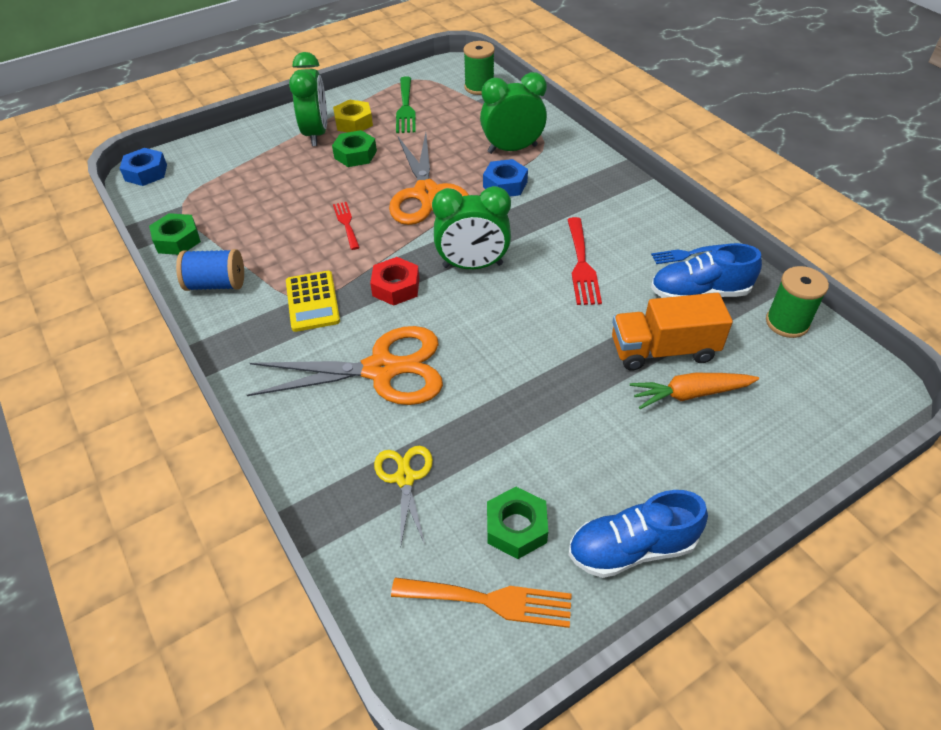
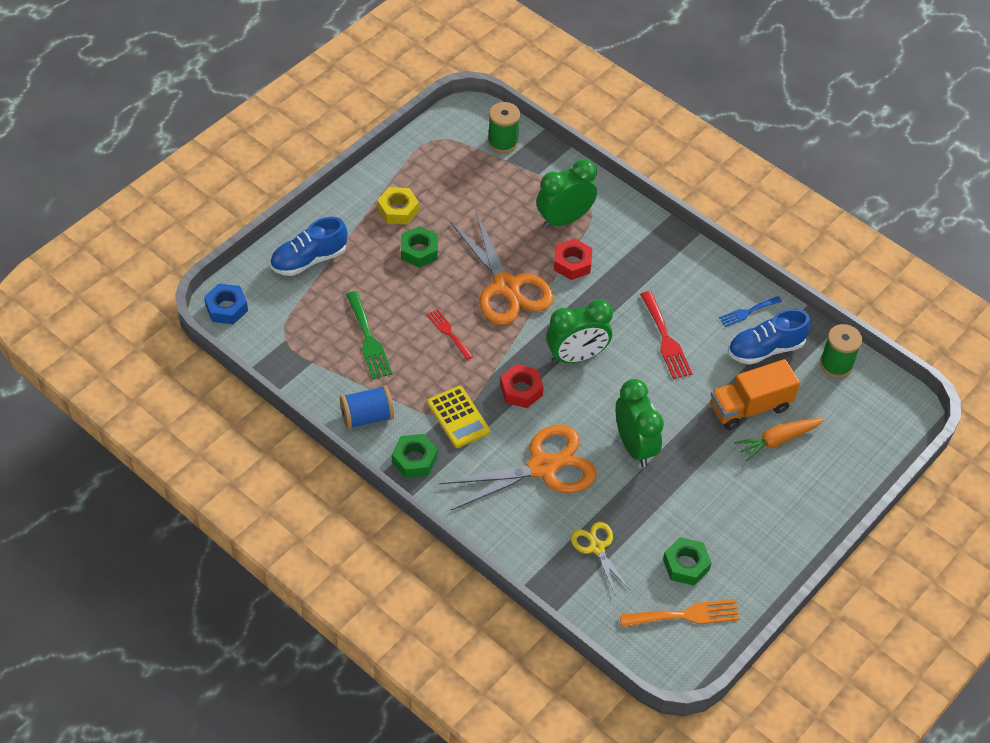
camera: 20 degrees left, 5 degrees up
green nut [149,213,201,255] -> green nut moved to [392,434,437,478]
green clock [289,52,327,146] -> green clock moved to [616,379,664,467]
green fork [396,76,416,133] -> green fork moved to [346,291,392,379]
blue nut [483,159,528,196] -> red nut [554,238,592,280]
blue shoe [569,490,708,578] -> blue shoe moved to [270,217,348,276]

